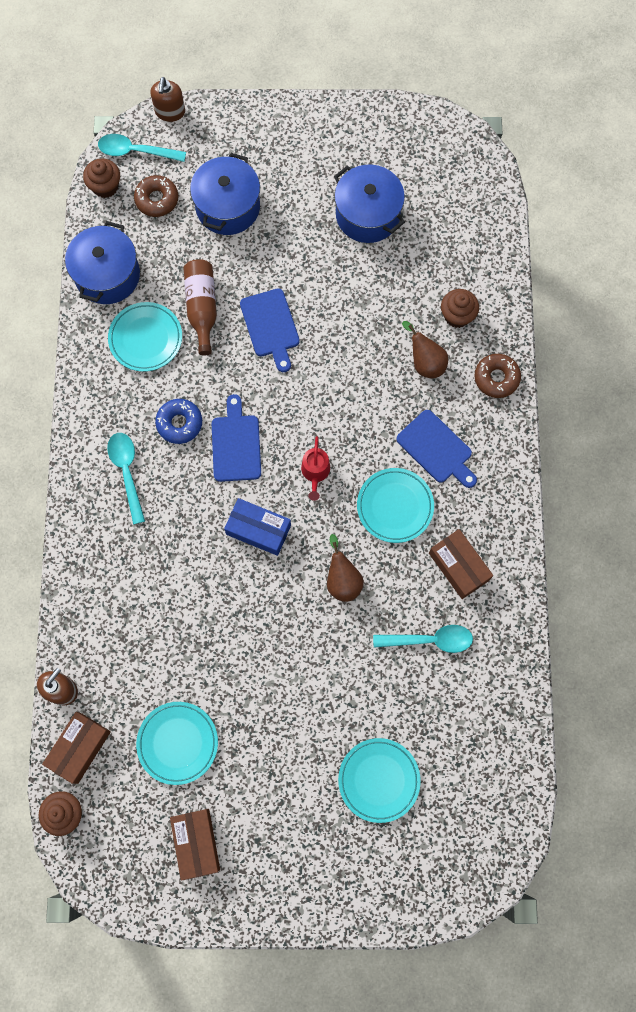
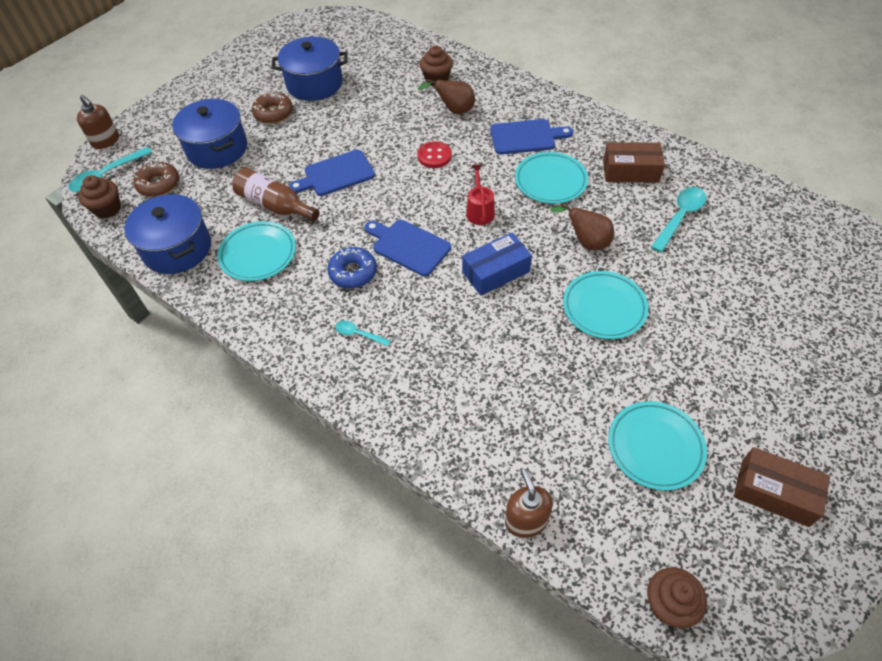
camera: 50 degrees left, 20 degrees down
brown box [42,712,111,784] -> none
turquoise spoon [107,433,145,524] -> turquoise spoon [335,321,391,347], size x0.56
blue cutting board [240,288,300,372] -> blue cutting board turned 135 degrees clockwise [289,150,375,196]
red watering can [301,436,330,501] -> red watering can turned 135 degrees counterclockwise [466,164,495,225]
turquoise plate [338,738,421,823] -> turquoise plate moved to [563,271,648,339]
brown donut [474,354,521,398] -> brown donut moved to [252,91,293,124]
none -> red button [417,141,452,168]

